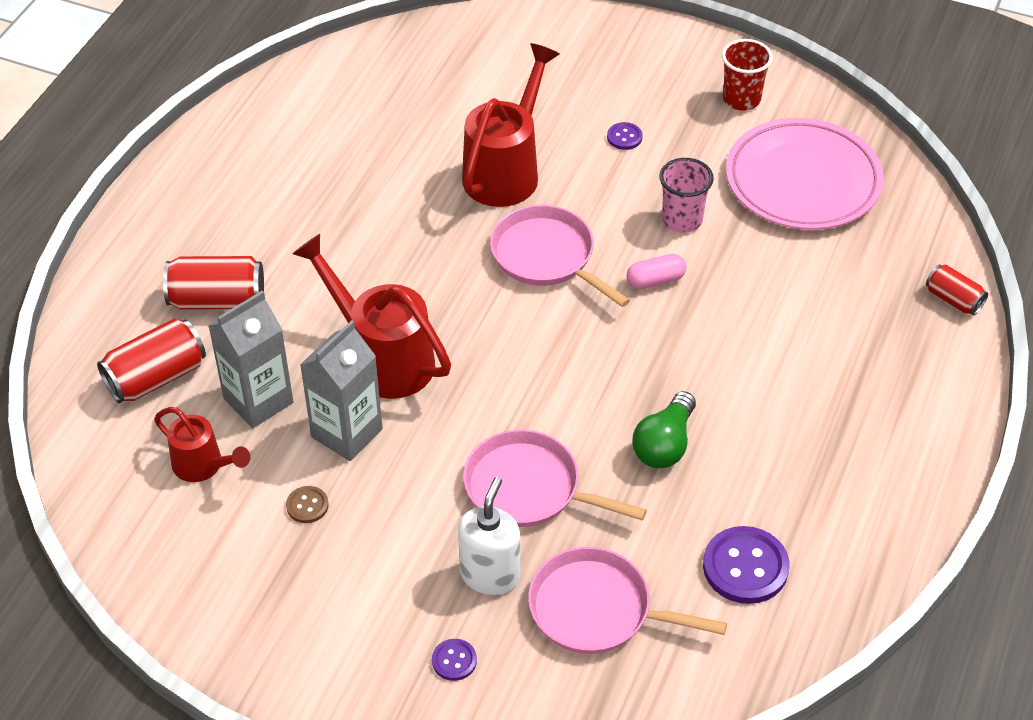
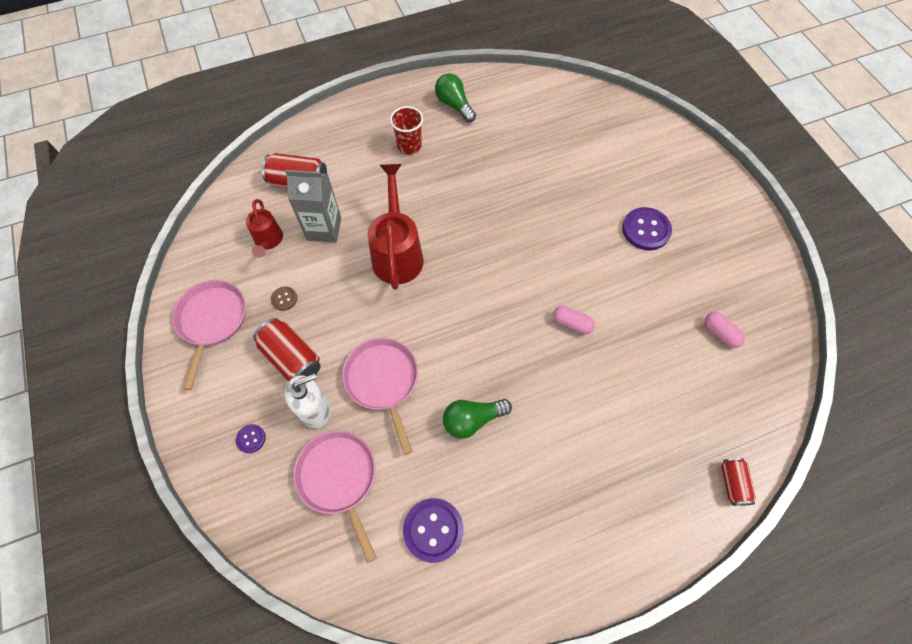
camera: 45 degrees right, 15 degrees up
red can [163,256,264,310] -> red can moved to [253,318,320,381]
grey carton [300,320,383,461] -> none
red watering can [462,43,559,207] -> none
pink pan [490,205,630,307] -> pink pan moved to [172,280,246,390]
purple button [607,122,643,150] -> purple button [622,207,672,250], size x1.98
pink cup [659,158,714,233] -> none
red cup [722,39,773,111] -> red cup moved to [390,106,424,154]
pink plate [726,118,884,230] -> pink capsule [705,312,745,348]
none -> green light bulb [435,73,476,122]

